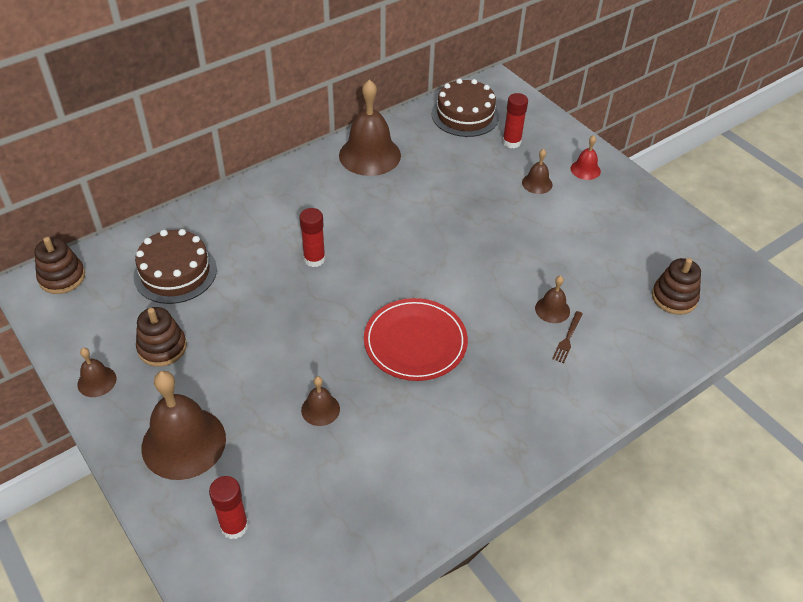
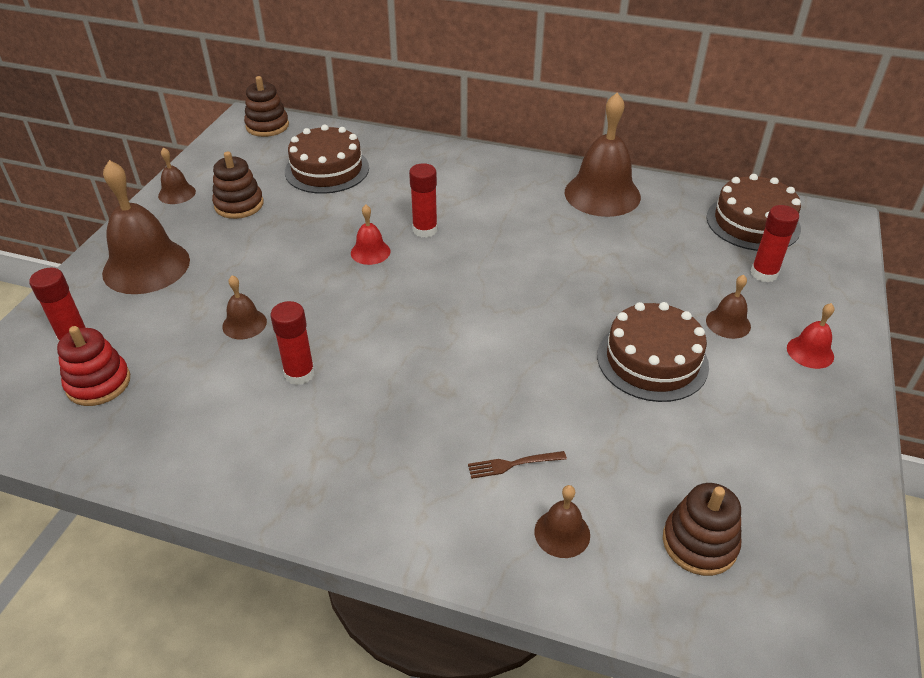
camera: 55 degrees right, 5 degrees down
red plate [364,298,468,381] -> none
brown bell [535,276,570,323] -> brown bell moved to [534,485,590,558]
none -> red stacking toy [57,326,130,406]
none -> red glue stick [271,301,315,385]
none -> red bell [351,205,390,265]
none -> brown cake [597,302,709,402]

